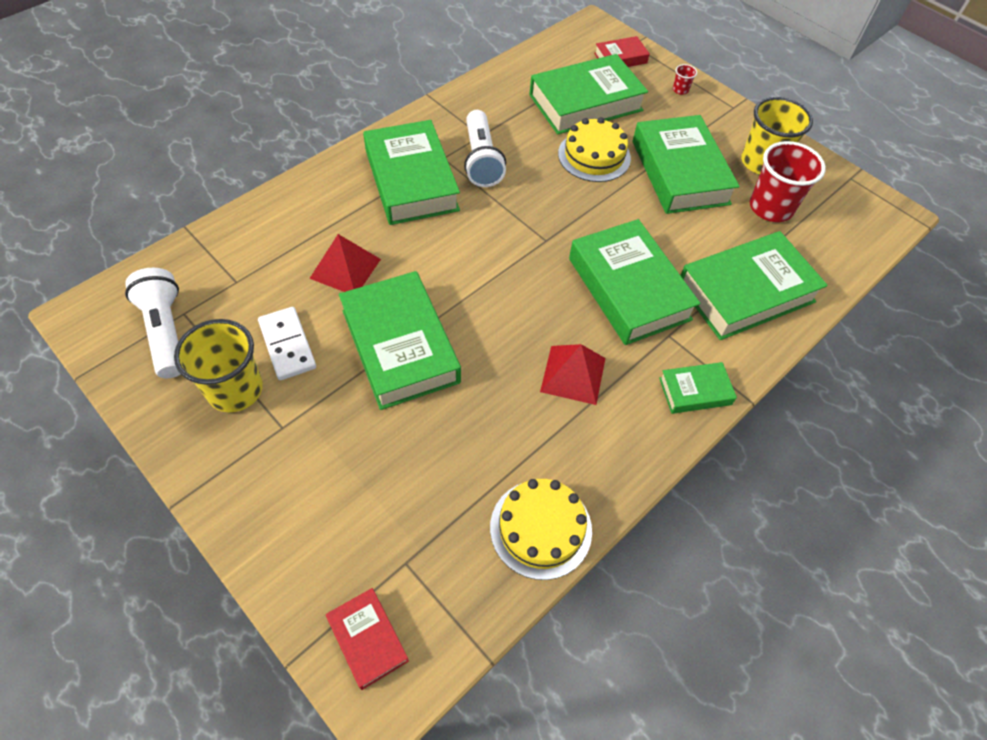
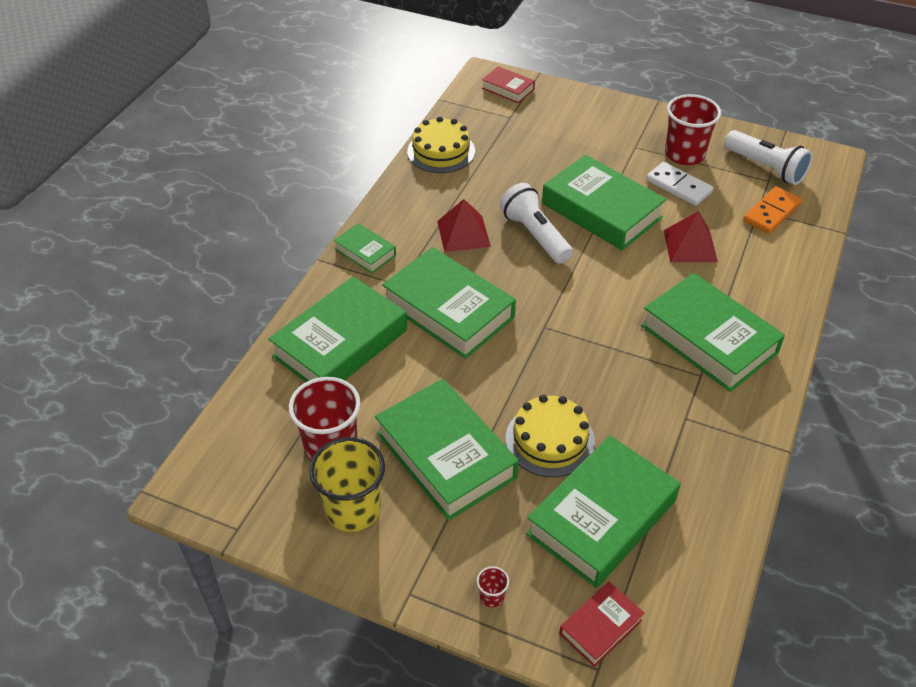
camera: 160 degrees right, 10 degrees down
yellow cup [174,319,263,412] -> red cup [665,94,721,165]
white flashlight [464,110,506,187] -> white flashlight moved to [500,183,573,264]
green book [659,362,737,414] -> green book turned 75 degrees clockwise [334,223,396,273]
none -> orange domino [743,186,802,234]

